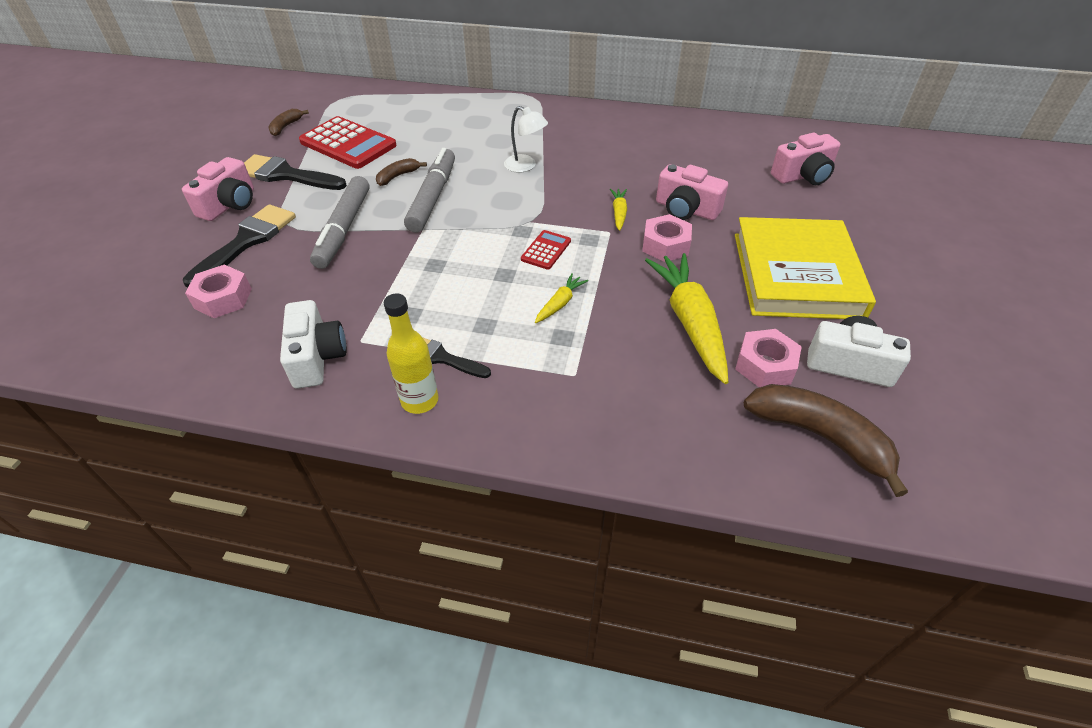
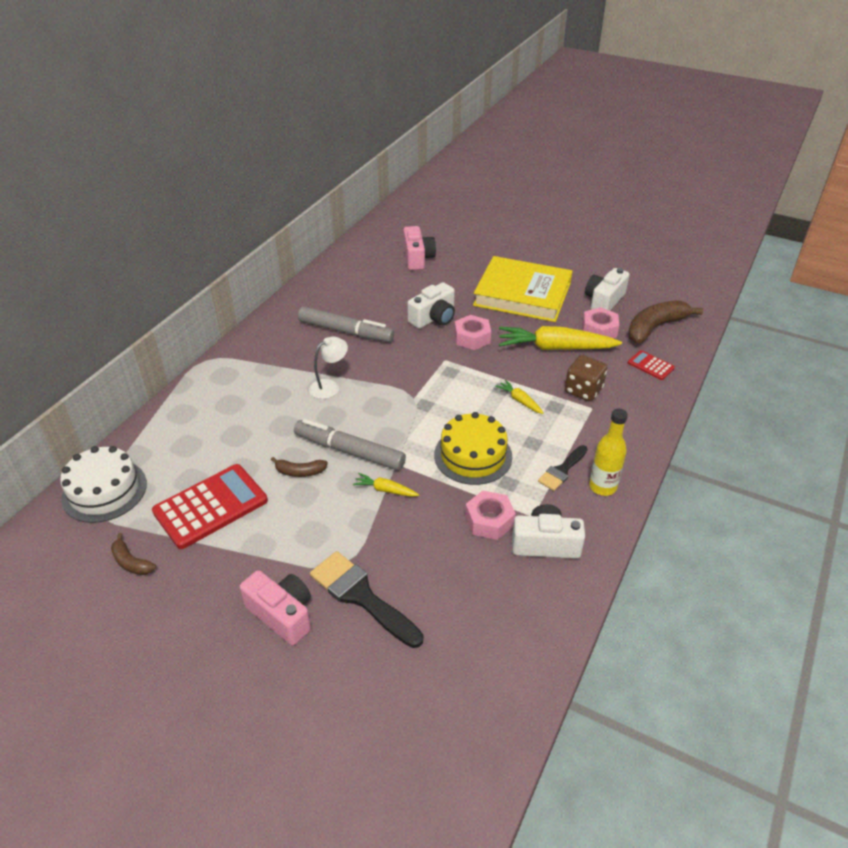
camera: 75 degrees left, 5 degrees down
pink nut [185,265,252,318] -> pink nut moved to [465,490,516,540]
black brush [244,154,347,190] -> none
grey marker [310,176,369,269] -> grey marker moved to [298,307,394,342]
brown banana [376,158,427,186] -> brown banana turned 60 degrees counterclockwise [271,457,328,477]
red calculator [521,230,571,270] -> red calculator moved to [628,350,675,380]
yellow carrot [610,189,627,231] -> yellow carrot moved to [353,473,419,497]
pink camera [656,164,728,220] -> white camera [407,282,455,329]
none -> white cake [60,446,147,523]
none -> yellow cake [434,412,512,485]
none -> brown dice [565,355,607,401]

